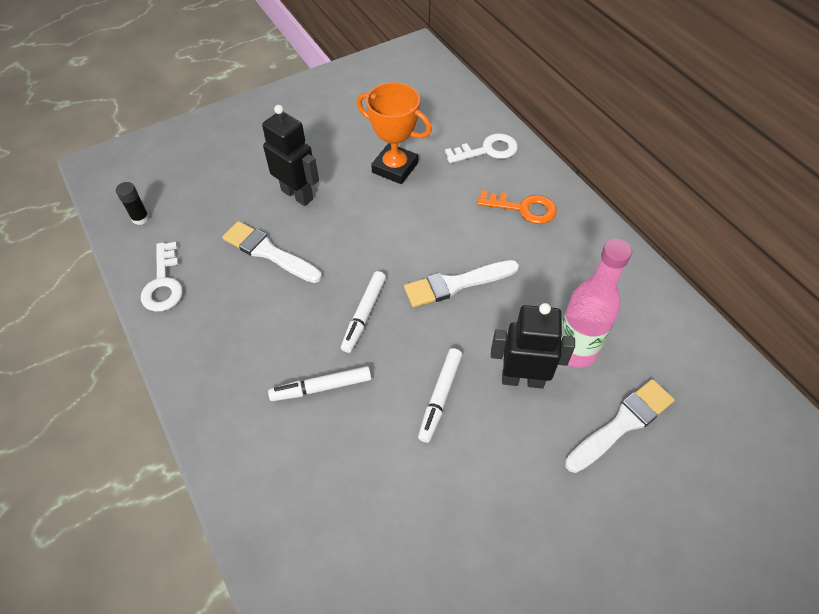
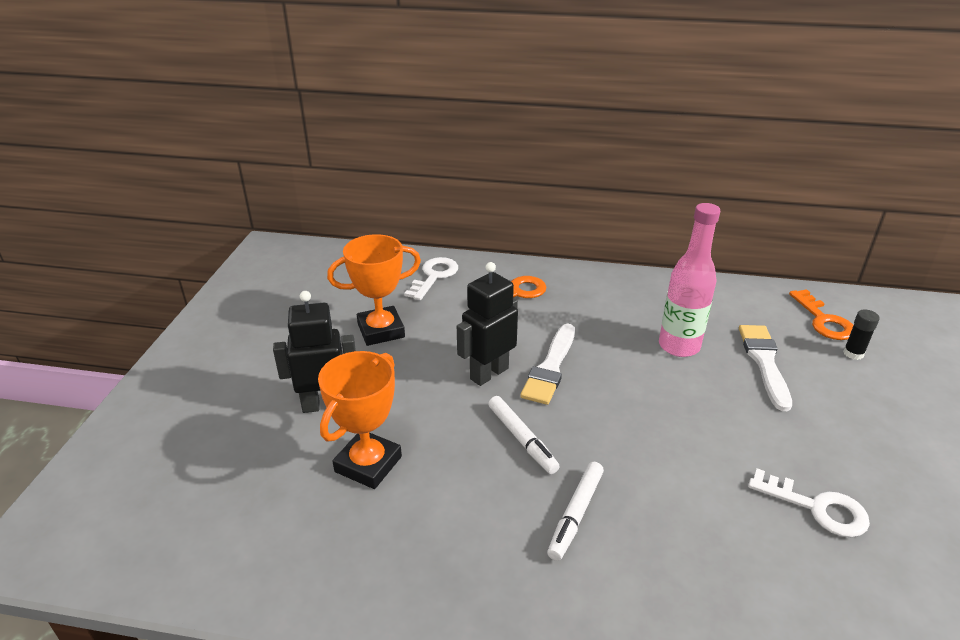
camera: 50 degrees left, 20 degrees down
black glue stick [116,182,150,225] -> black glue stick moved to [843,309,880,360]
white key [141,242,183,312] -> white key moved to [748,468,870,537]
white brush [222,221,322,283] -> orange trophy [318,351,402,489]
white marker [418,348,462,443] -> none
black robot [491,303,575,389] -> black robot moved to [457,262,518,386]
none -> orange key [789,289,853,340]

